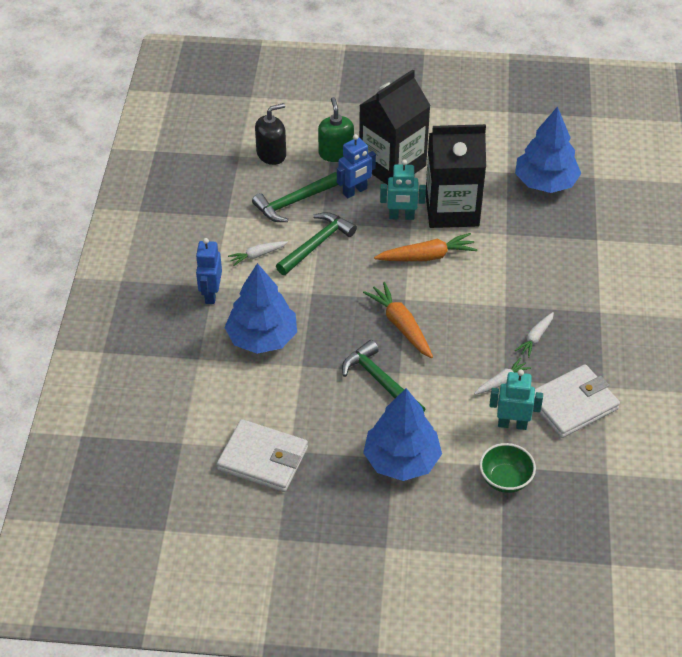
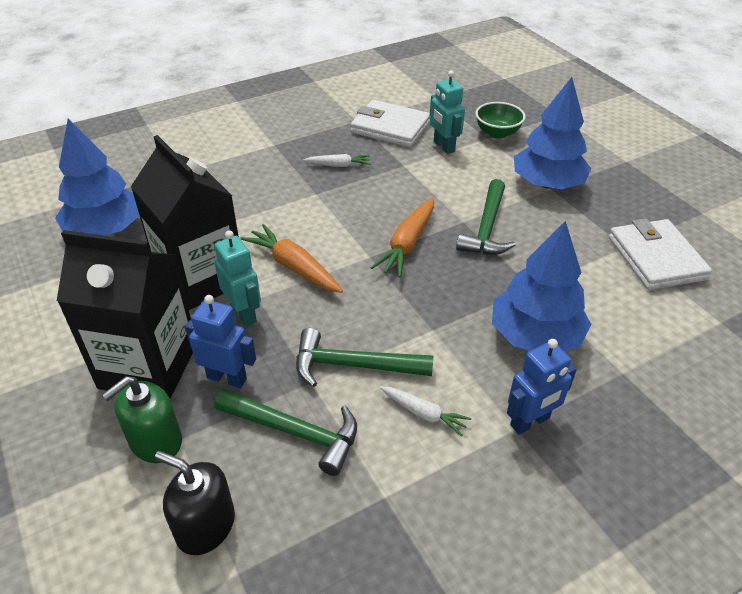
camera: 125 degrees left, 5 degrees down
white carrot [474,358,531,395] -> none

